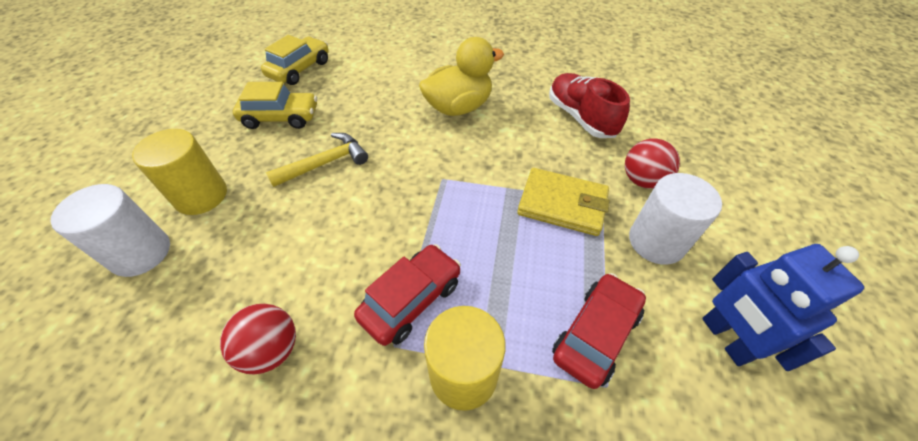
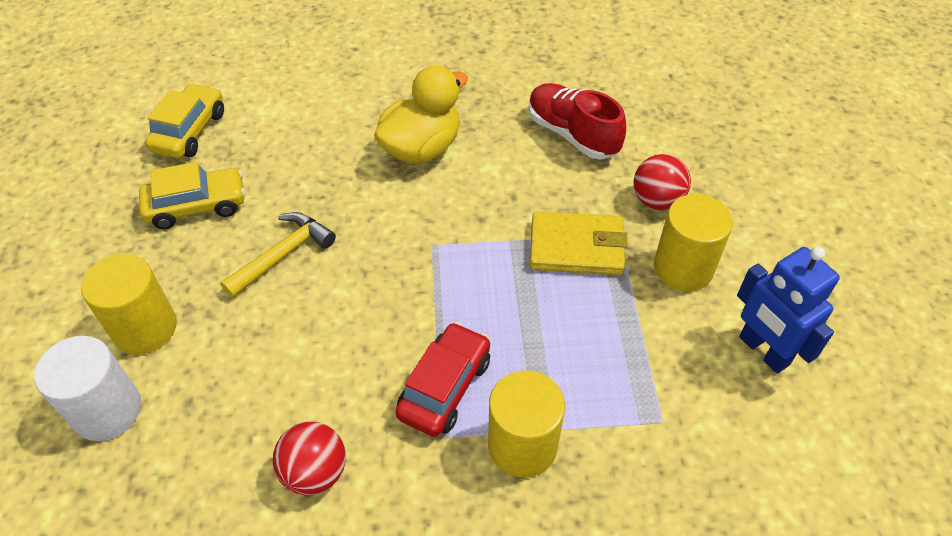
camera: 15 degrees left, 0 degrees up
red car [552,273,646,389] -> none
white cylinder [629,173,722,265] -> yellow cylinder [654,194,733,291]

